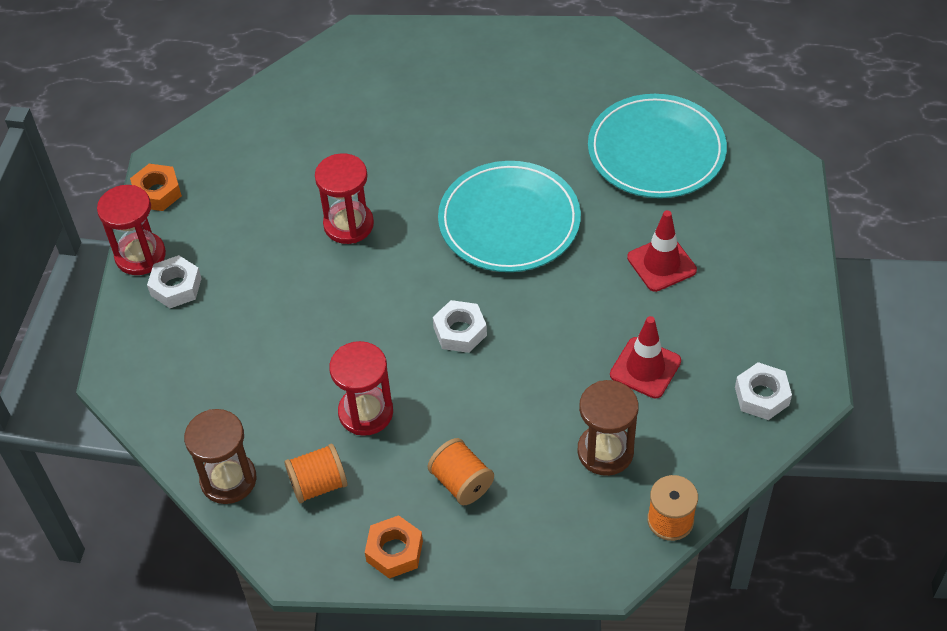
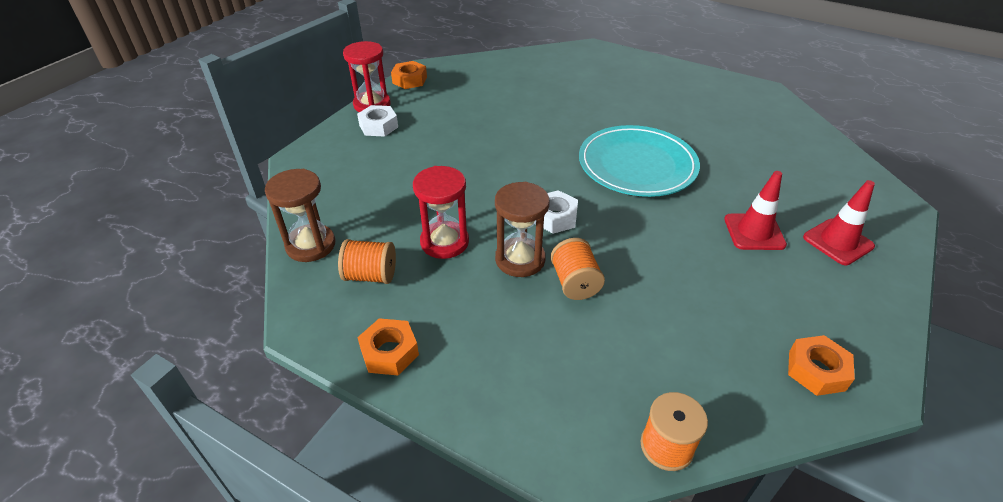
camera: 25 degrees right, 10 degrees down
red hourglass [315,153,374,244] -> none
orange spool [428,438,494,505] -> orange spool moved to [551,238,605,300]
brown hourglass [577,380,639,476] -> brown hourglass moved to [495,182,550,277]
turquoise plate [588,94,727,198] -> none
red traffic cone [610,316,681,398] -> red traffic cone moved to [803,180,875,265]
white nut [735,362,792,420] -> orange nut [788,335,855,396]

